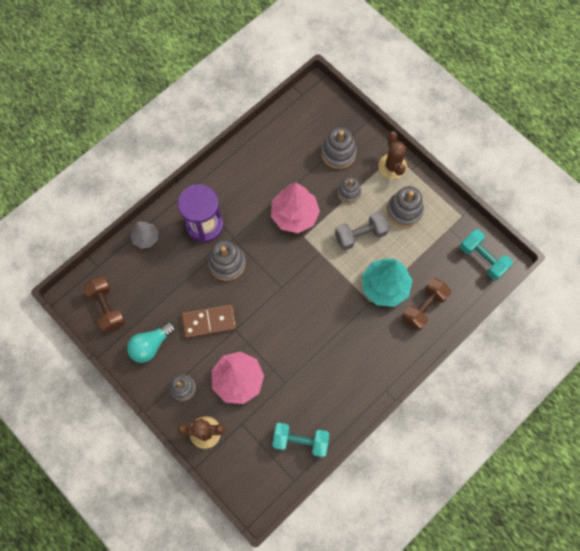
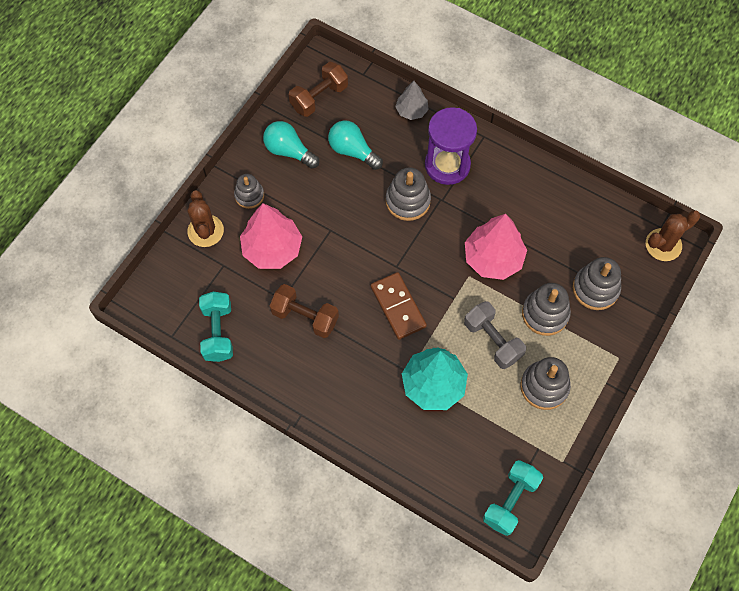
camera: 75 degrees right, 5 degrees down
brown domino [181,304,237,338] -> brown domino moved to [370,272,427,340]
grey stacking toy [337,177,361,204] -> grey stacking toy [522,283,571,336], size x1.52
brown cactus [379,131,407,179] -> brown cactus moved to [646,210,700,261]
brown dumbbell [402,278,451,331] -> brown dumbbell moved to [270,284,339,338]
none -> turquoise light bulb [328,120,383,170]

